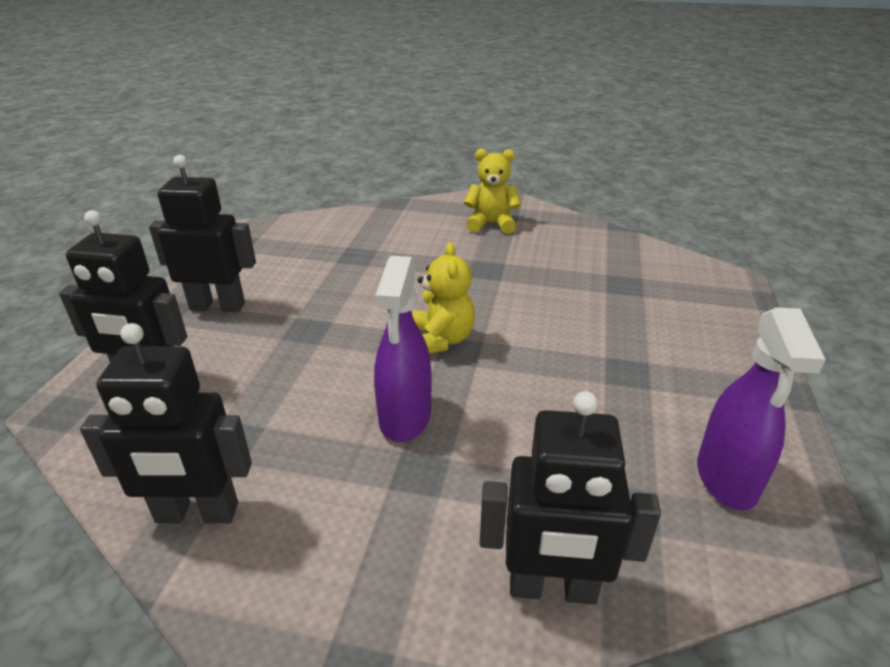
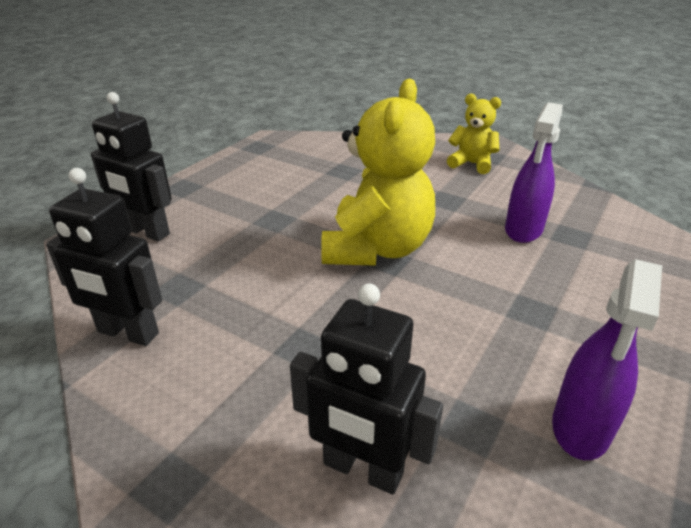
camera: 20 degrees right, 0 degrees up
black robot [149,155,256,312] -> none
purple spray bottle [374,256,432,442] -> purple spray bottle moved to [505,102,563,243]
yellow teddy bear [412,242,475,354] -> yellow teddy bear [321,79,435,266], size x1.85

